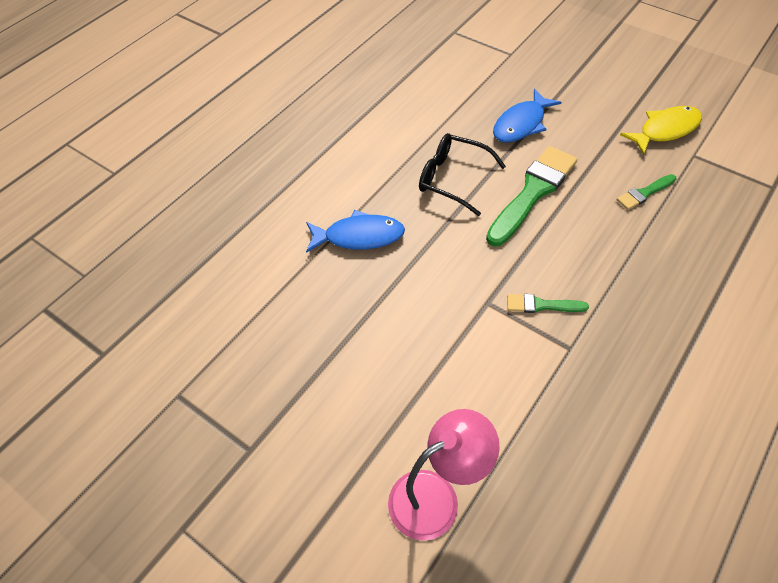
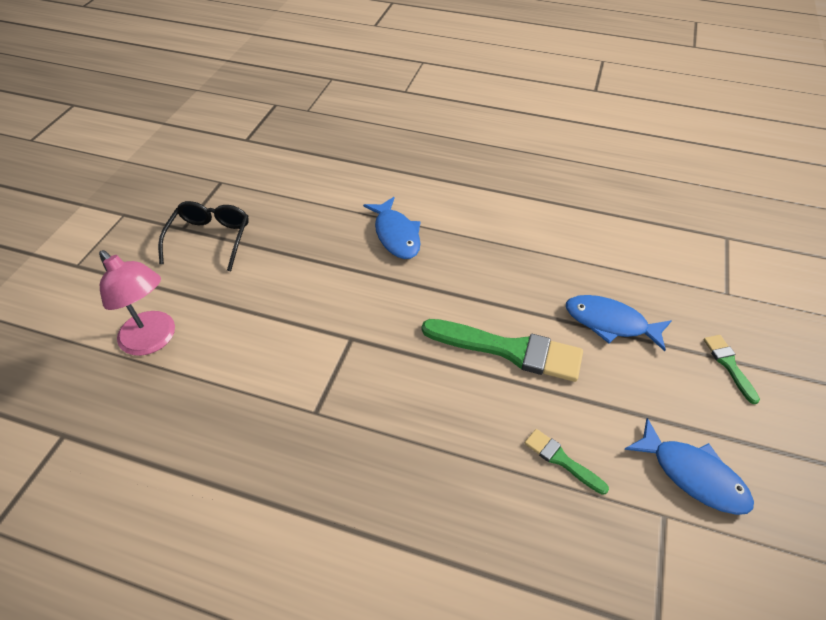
camera: 70 degrees right, 5 degrees down
black glasses [419,133,506,216] -> black glasses moved to [158,201,249,271]
green brush [507,294,589,313] -> green brush moved to [704,335,760,404]
yellow fish [620,106,702,155] -> blue fish [624,418,754,515]

